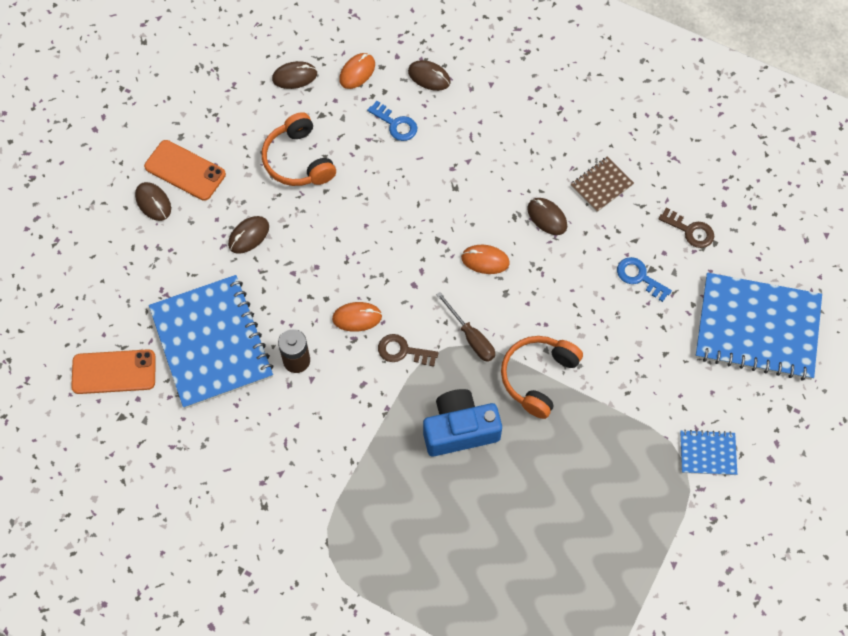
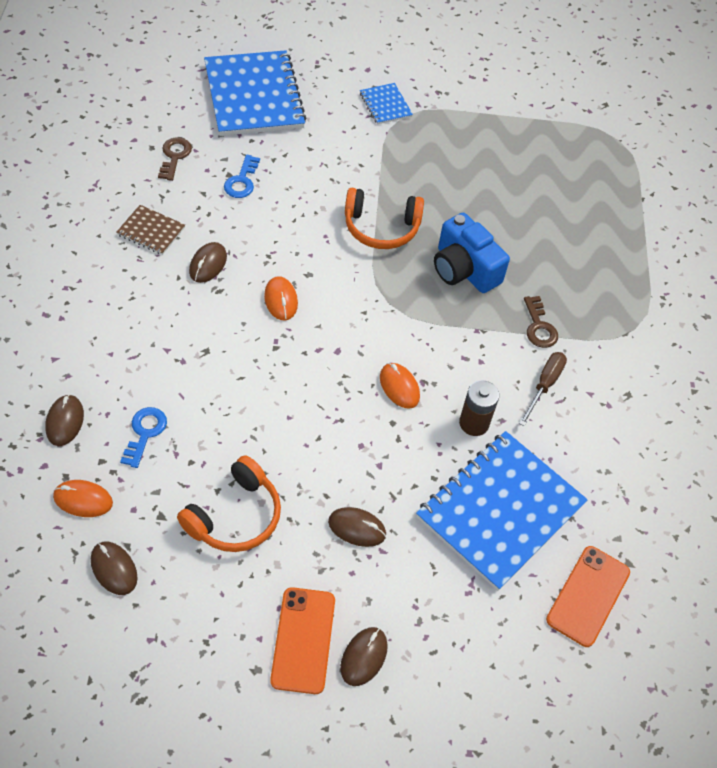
camera: 120 degrees left, 10 degrees down
orange phone [71,349,156,394] -> orange phone turned 60 degrees clockwise [546,546,630,647]
brown key [378,334,438,366] -> brown key moved to [524,296,558,348]
brown screwdriver [436,292,495,362] -> brown screwdriver moved to [519,352,567,426]

